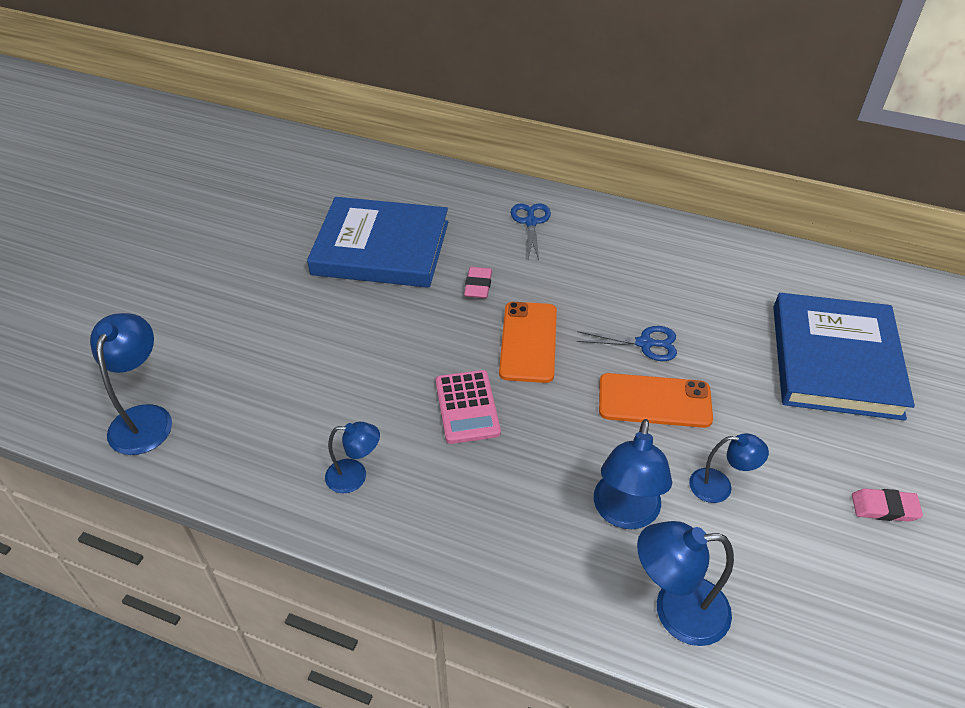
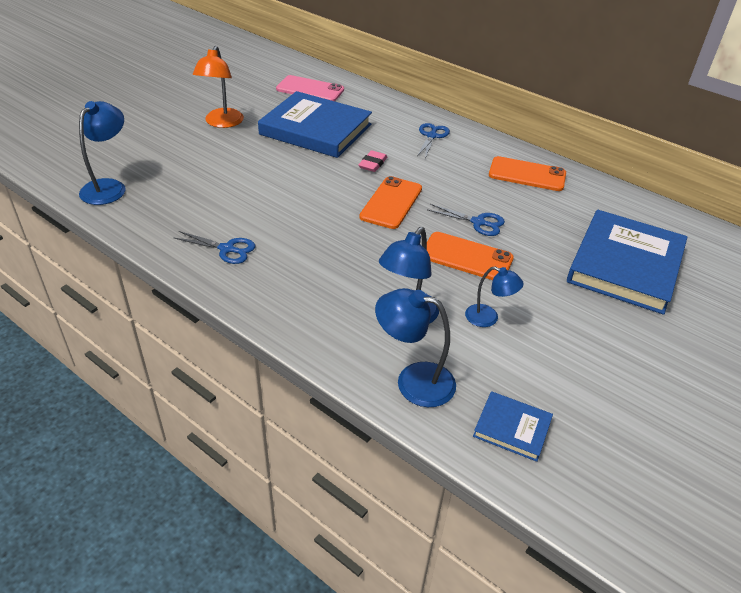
camera: 15 degrees right, 5 degrees down
blue lamp [325,422,380,493] -> blue scissors [174,231,255,264]
pink calculator [436,370,501,444] -> none
pink eraser [852,489,923,522] -> none
none -> orange lamp [193,46,244,128]
none -> pink phone [276,75,344,101]
none -> blue book [473,391,553,462]
none -> orange phone [489,156,566,191]

